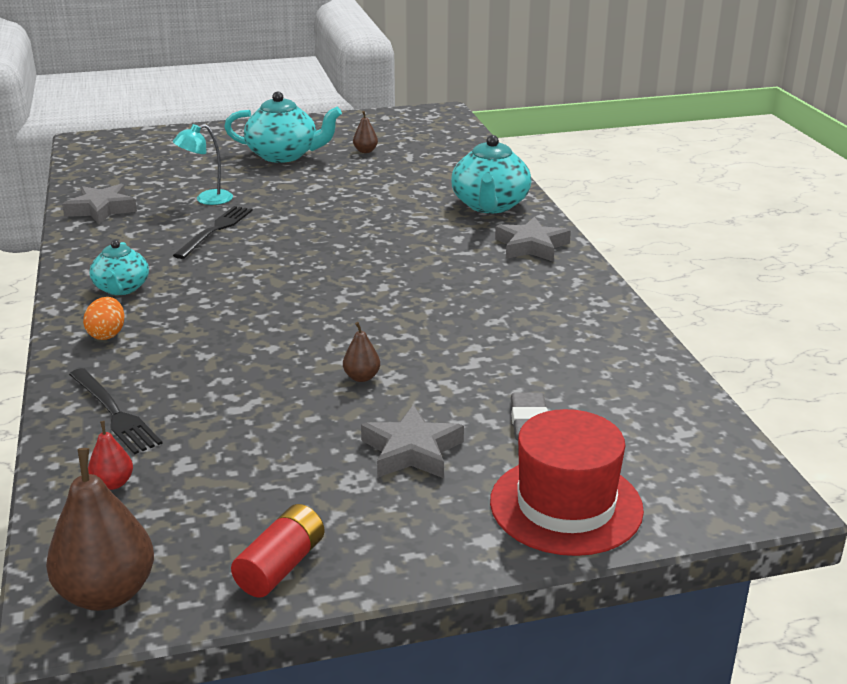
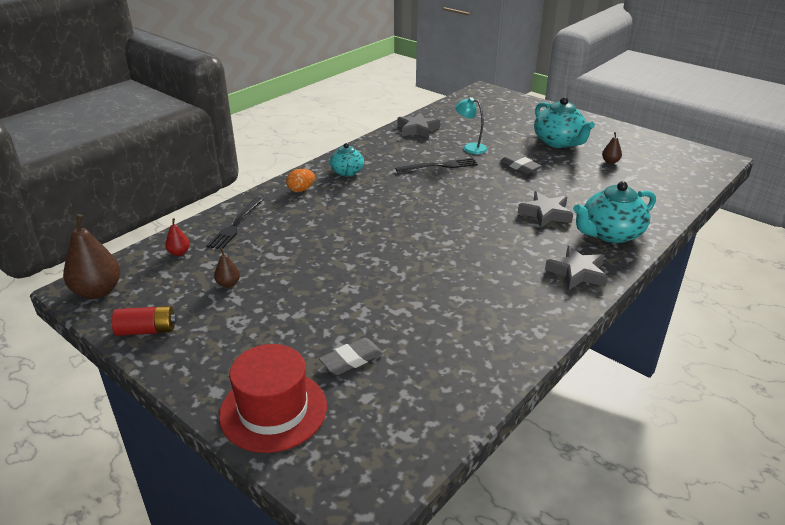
camera: 55 degrees right, 5 degrees up
turquoise teapot [90,240,149,295] -> turquoise teapot turned 60 degrees counterclockwise [330,143,364,176]
brown pear [343,322,380,382] -> brown pear moved to [214,248,240,288]
grey star [361,404,464,478] -> grey star moved to [518,191,573,228]
none -> grey eraser [501,153,542,174]

